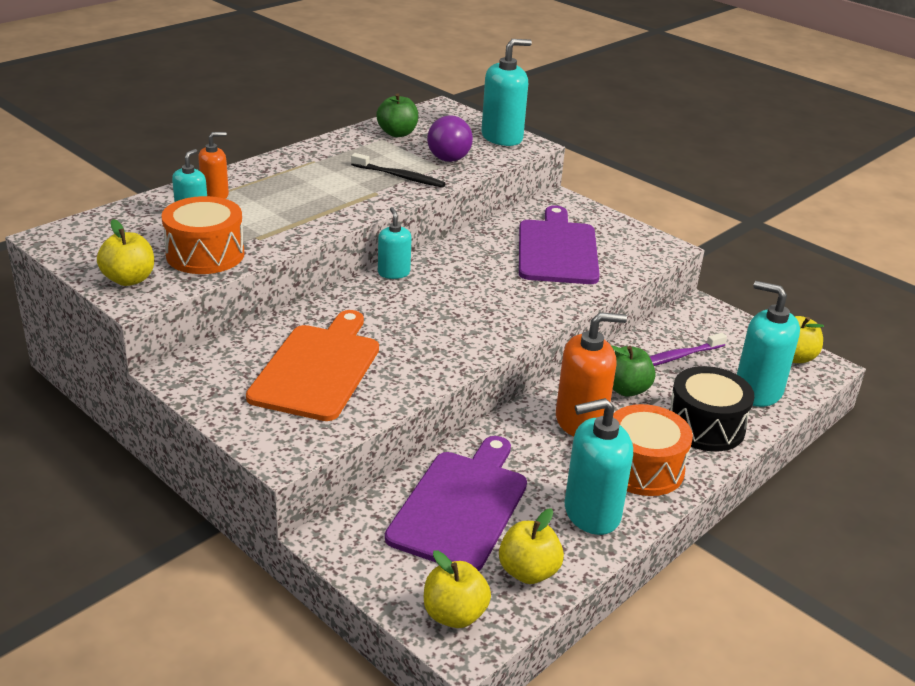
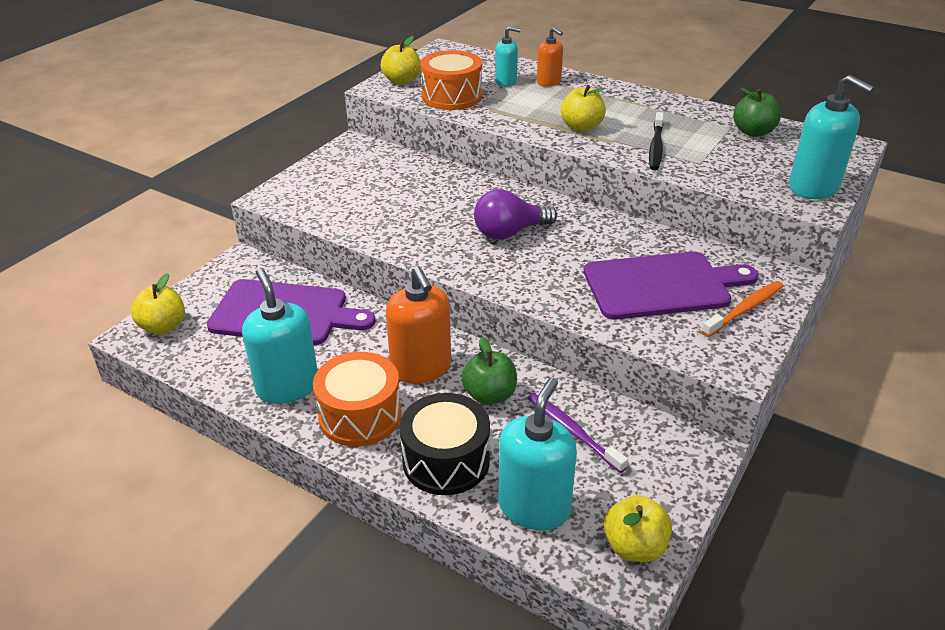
camera: 80 degrees right, 5 degrees up
orange cutting board [246,310,379,421] -> none
turquoise soap dispenser [378,207,412,279] -> none
purple light bulb [427,115,473,162] -> purple light bulb moved to [474,189,557,240]
yellow apple [499,508,564,584] -> yellow apple moved to [561,85,606,132]
none -> orange toothbrush [701,281,784,337]

